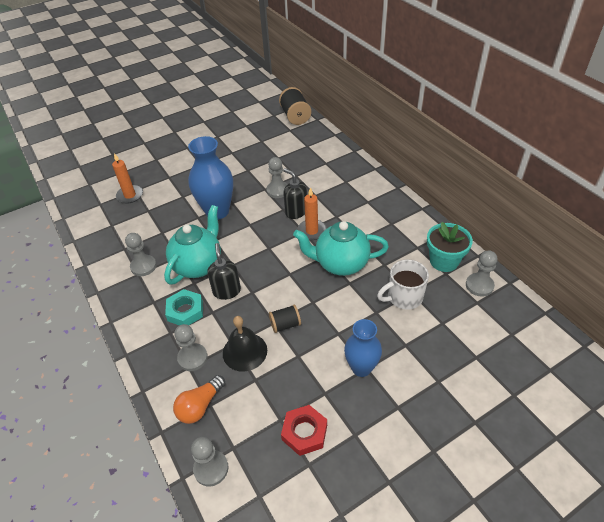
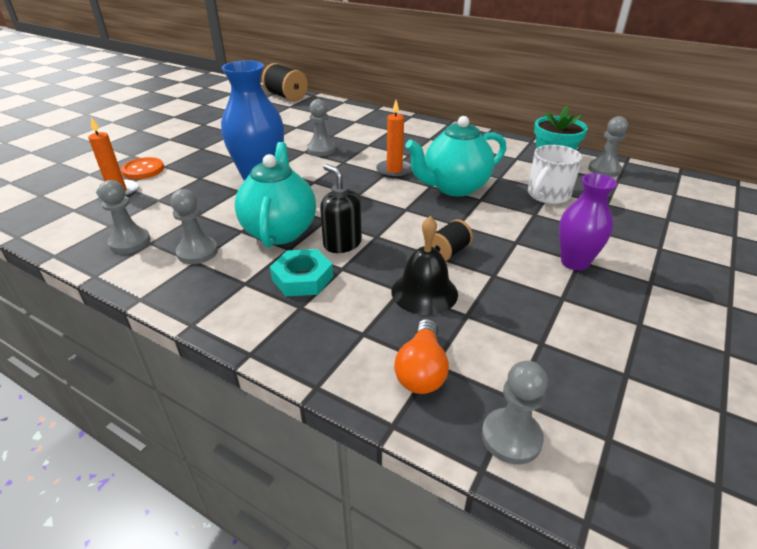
camera: 30 degrees left, 10 degrees down
grey pawn [174,324,208,371] -> grey pawn moved to [98,180,151,254]
red nut [281,405,327,456] -> none
black soap dispenser [283,168,307,219] -> none
blue vase [344,319,382,377] -> purple vase [559,173,617,271]
none -> orange button [121,157,164,179]

